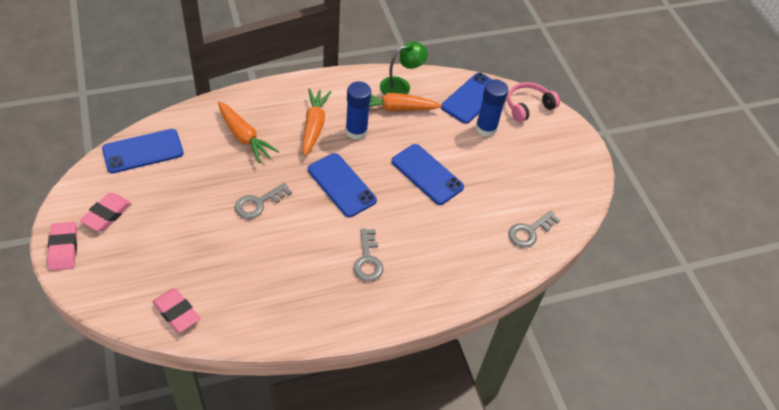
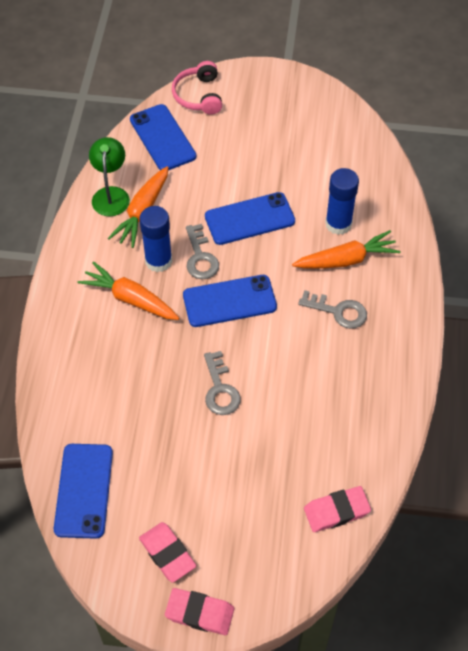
camera: 60 degrees left, 5 degrees up
orange carrot [218,102,279,163] -> orange carrot moved to [292,230,400,269]
blue glue stick [475,79,508,137] -> blue glue stick moved to [325,168,359,235]
grey key [508,211,560,248] -> grey key moved to [186,224,219,279]

